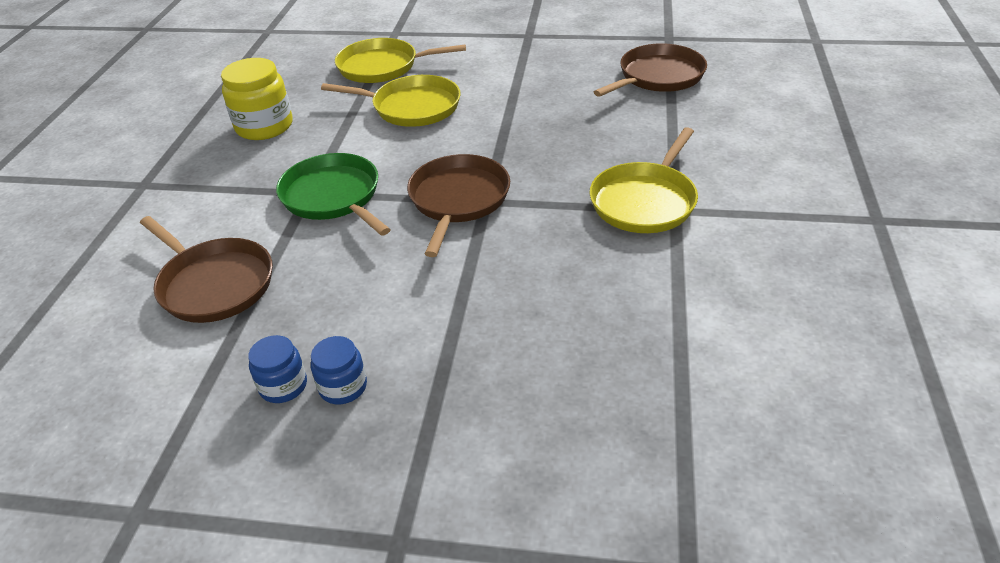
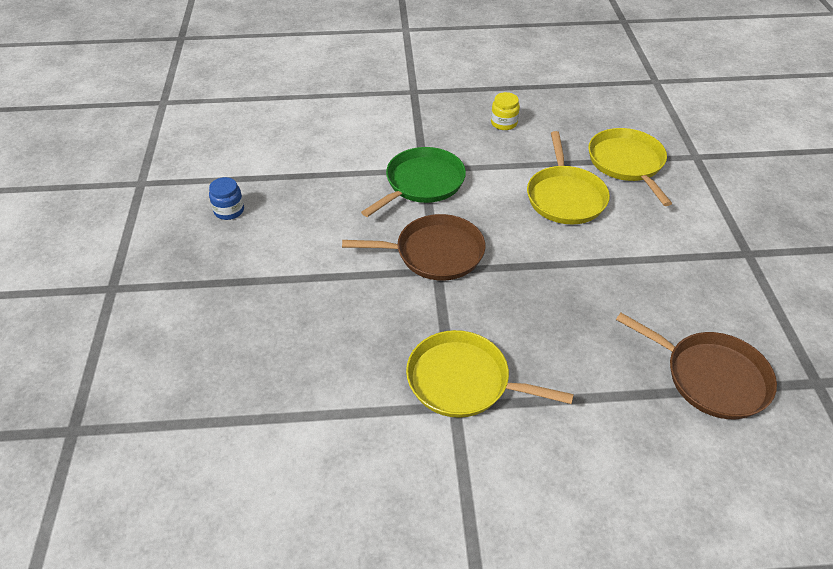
camera: 75 degrees right, 5 degrees up
brown pan [140,216,272,323] -> none
yellow jar [221,58,293,140] -> yellow jar [491,92,520,130], size x0.57
blue jar [311,336,367,404] -> none

